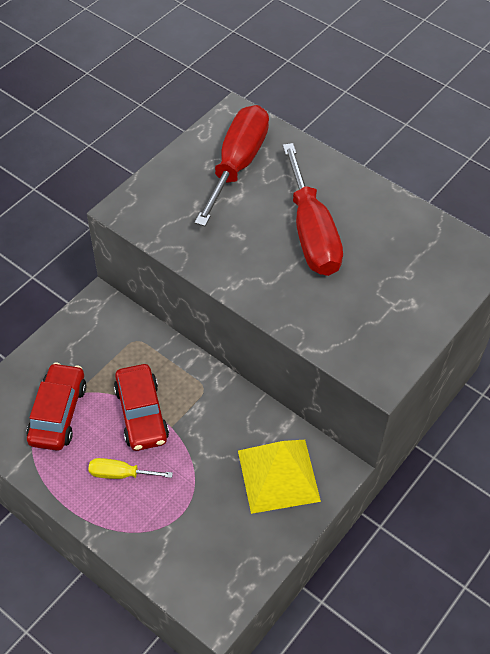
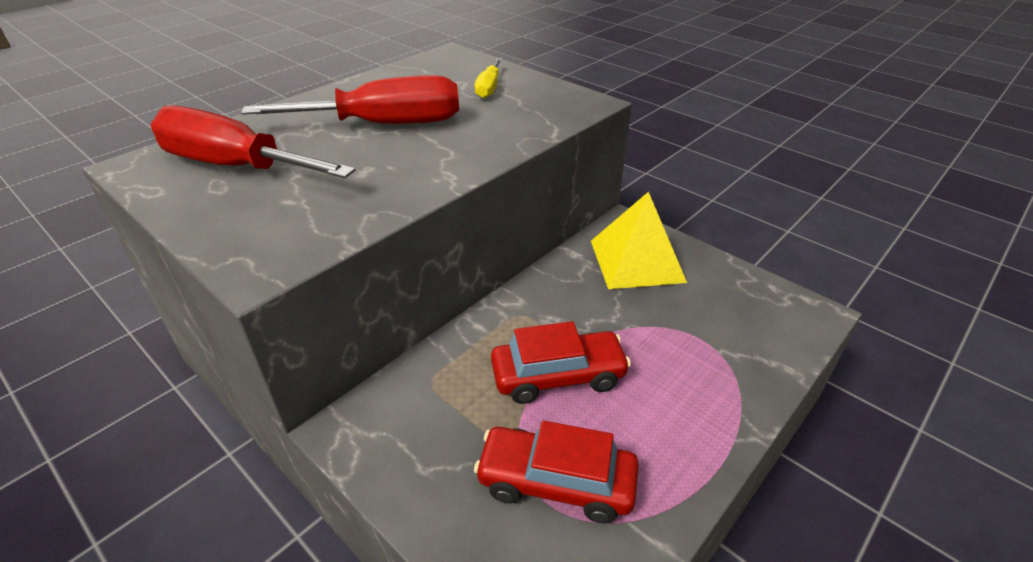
camera: 85 degrees left, 15 degrees down
yellow screwdriver [88,458,173,479] -> yellow screwdriver moved to [475,58,502,98]

